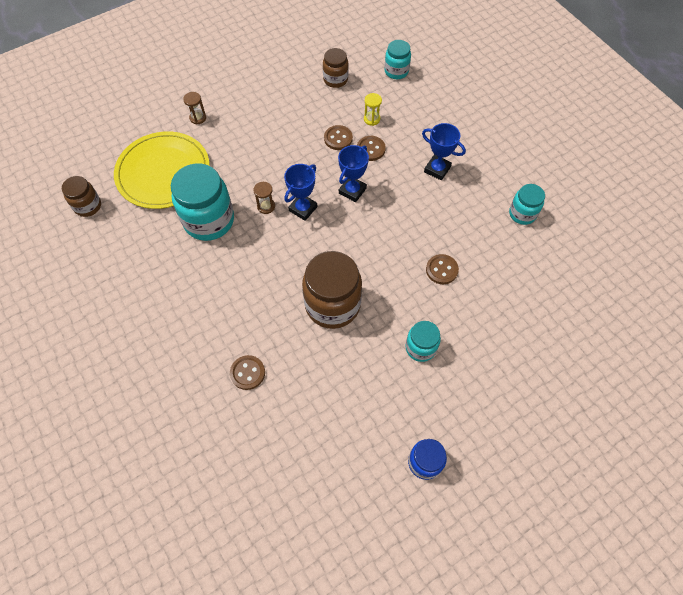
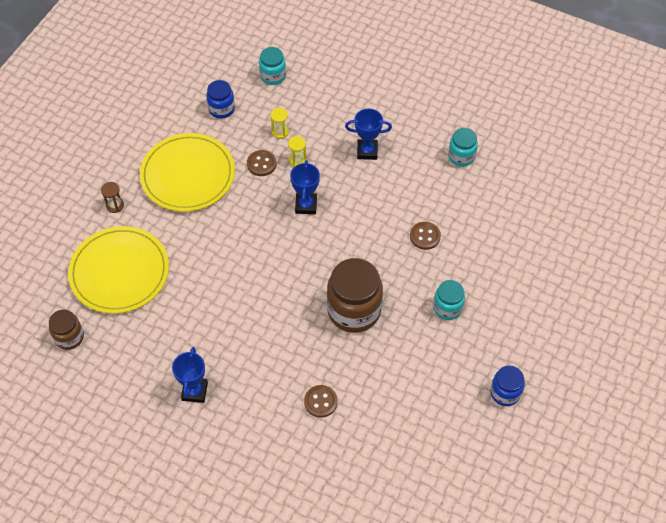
camera: 30 degrees left, 5 degrees down
turquoise jar [171,163,234,241] -> none
brown hourglass [253,182,275,214] -> none
blue trophy [284,164,318,221] -> blue trophy moved to [172,347,208,403]
brown jar [323,48,349,88] -> blue jar [206,80,235,119]
brown button [357,136,386,161] -> yellow hourglass [288,136,306,167]
none -> yellow plate [140,133,235,212]

